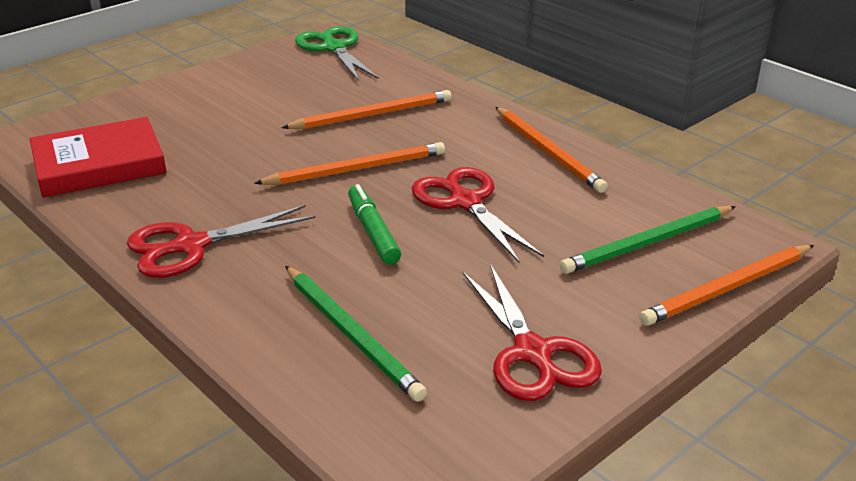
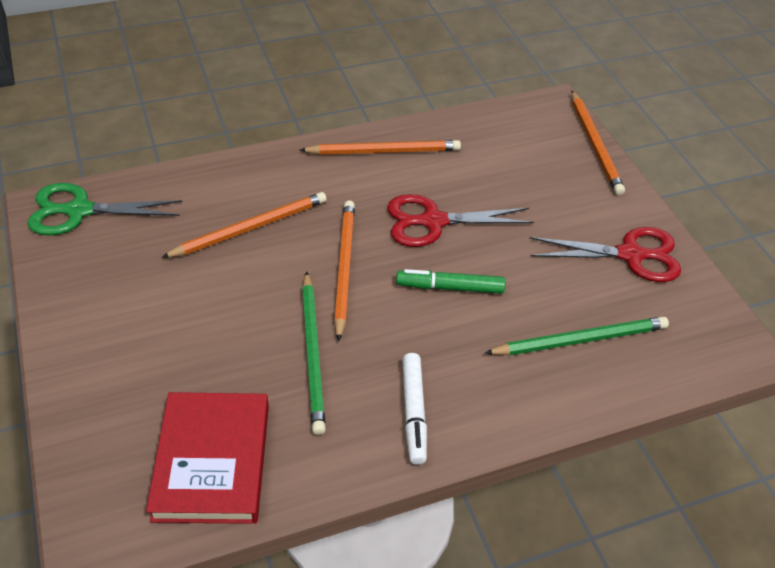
camera: 70 degrees left, 15 degrees up
red scissors [127,205,315,278] -> white marker [402,353,427,465]
orange pencil [282,90,452,129] -> orange pencil turned 60 degrees clockwise [161,192,327,258]
green pencil [560,206,736,274] -> green pencil moved to [302,271,326,435]

